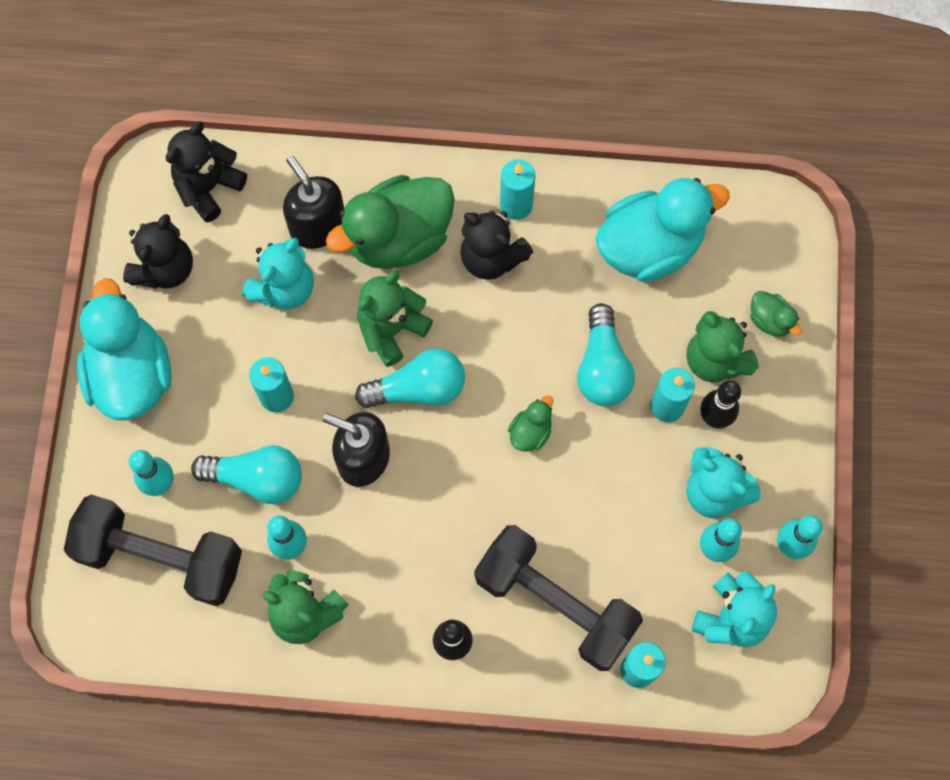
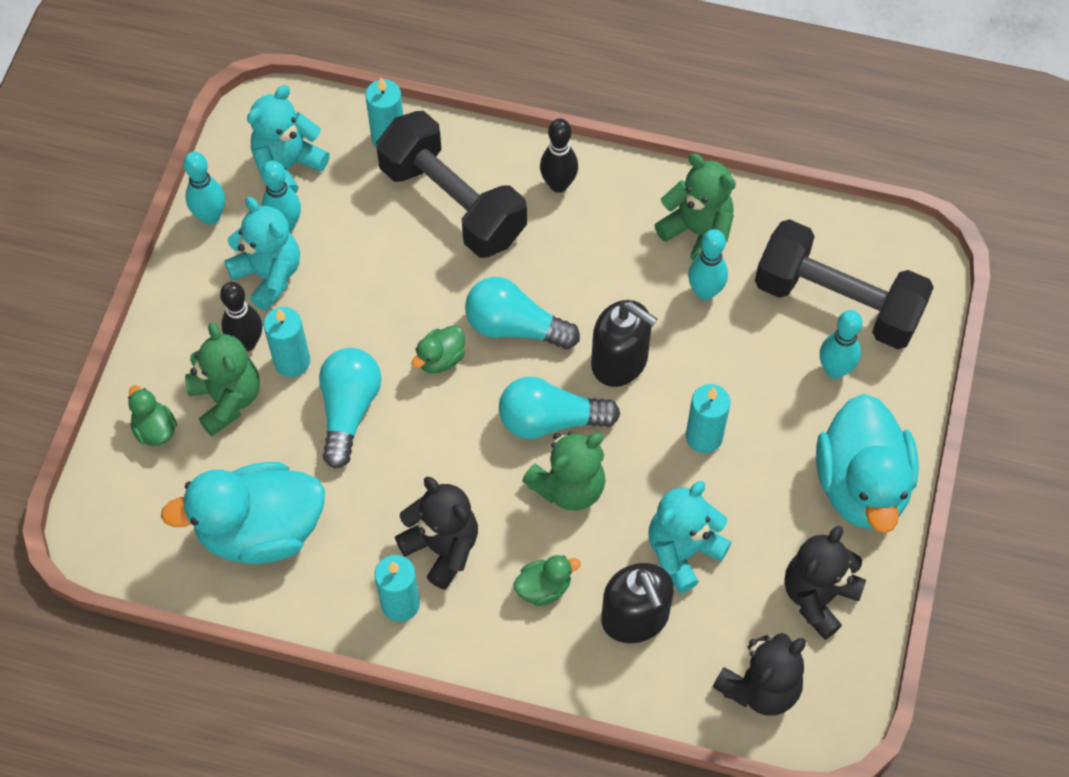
camera: 170 degrees left, 10 degrees down
turquoise light bulb [191,445,302,504] -> turquoise light bulb moved to [465,277,580,349]
green duck [326,175,455,269] -> green duck [513,555,581,606], size x0.44

